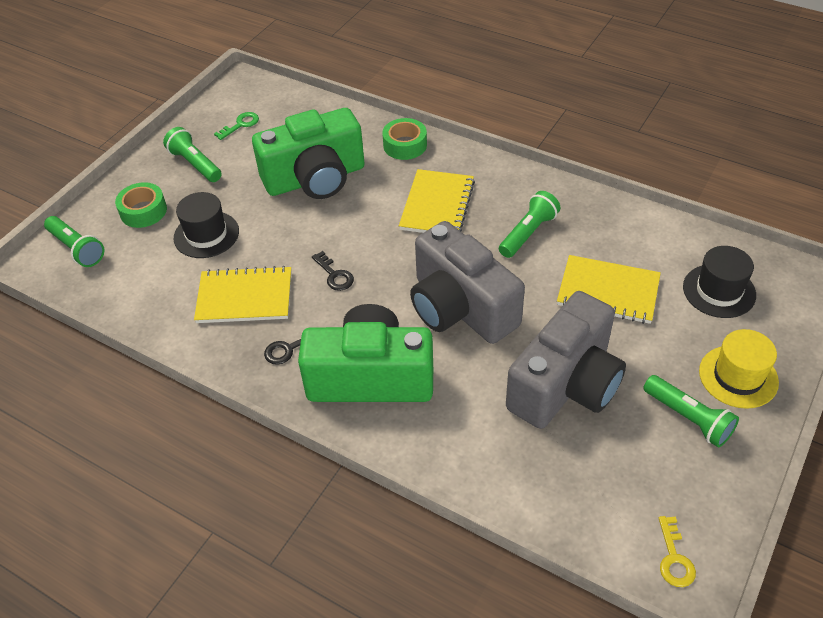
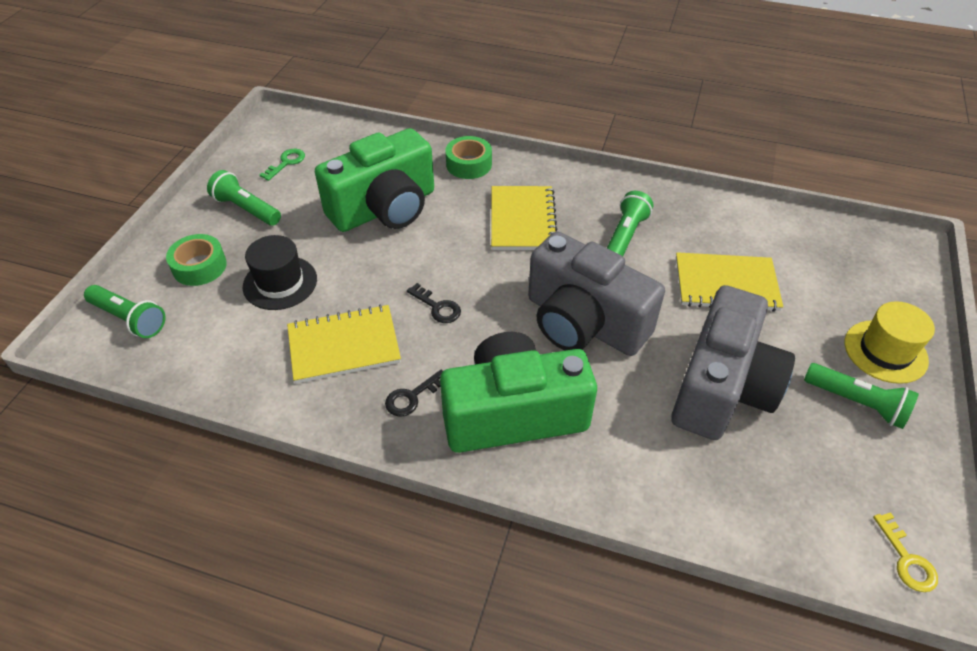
camera: 15 degrees left, 0 degrees up
black hat [683,246,756,318] -> none

